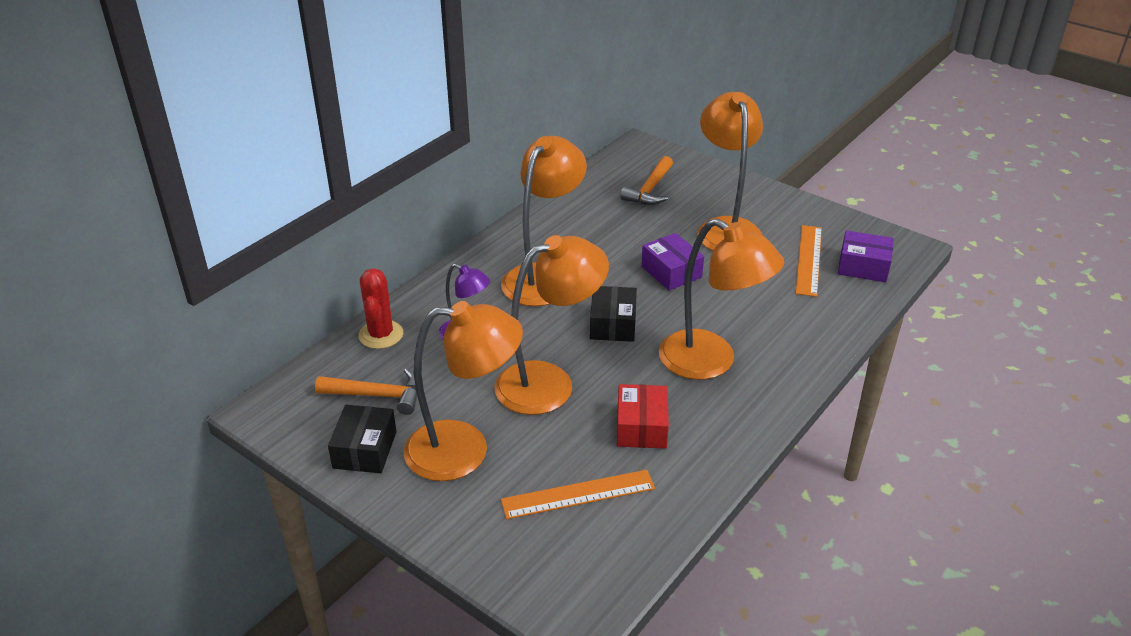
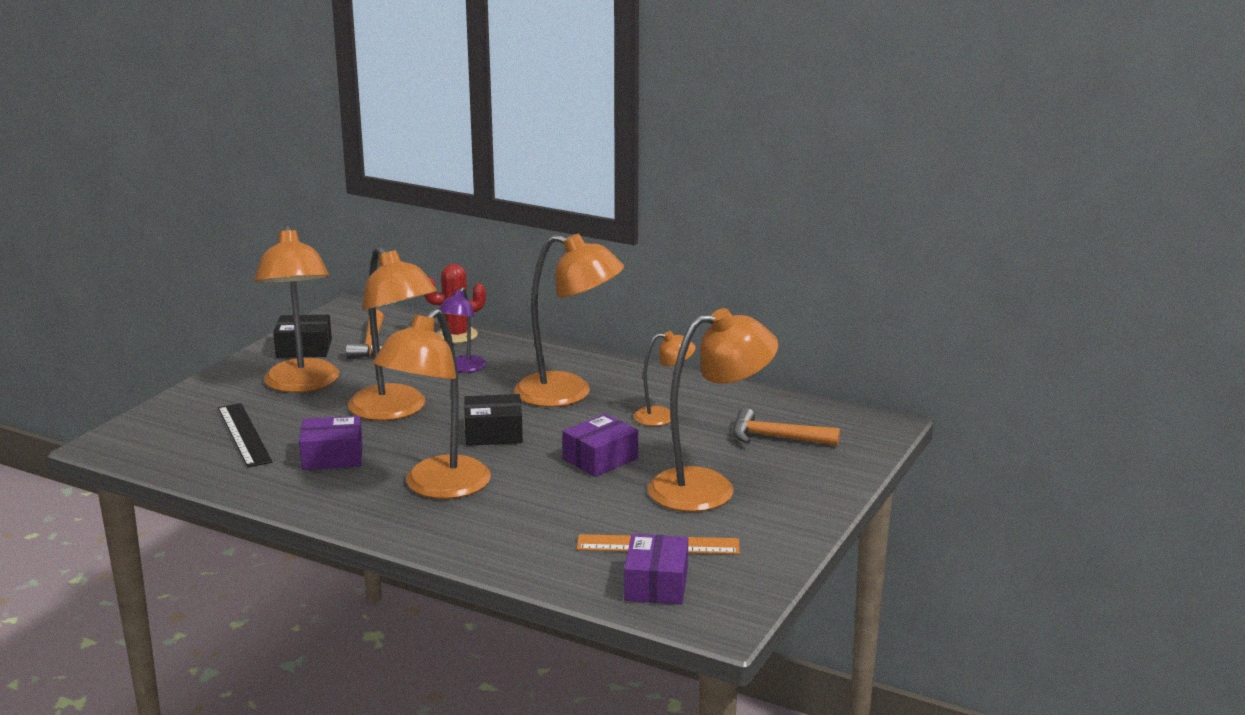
camera: 80 degrees right, 15 degrees down
orange ruler [501,470,655,519] -> black ruler [218,403,272,467]
red box [617,384,669,449] -> purple box [299,416,363,470]
none -> orange lamp [634,331,696,426]

